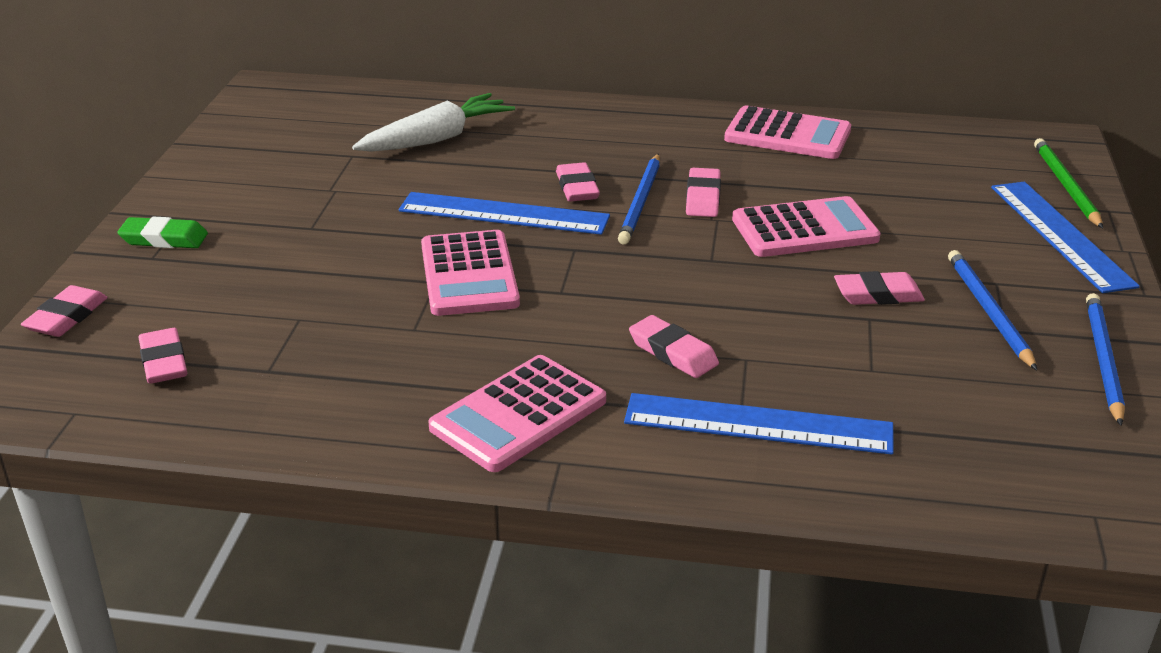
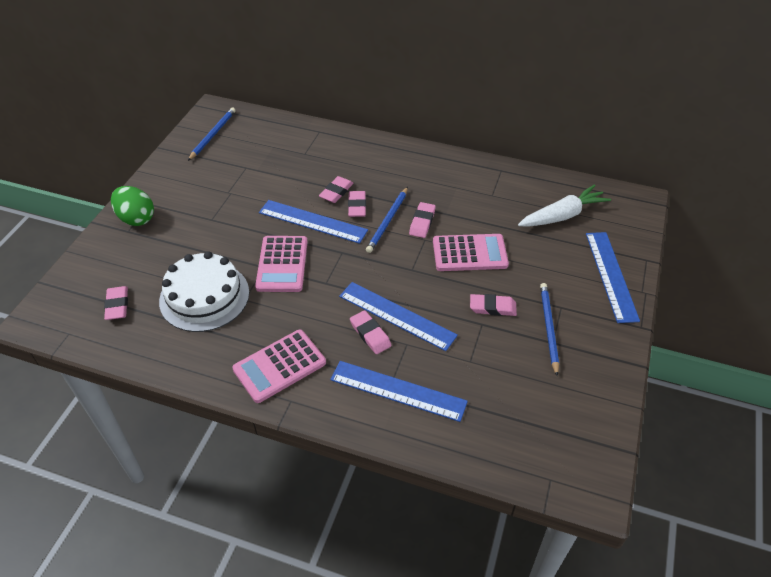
camera: 10 degrees right, 15 degrees up
pink eraser [21,285,108,337] -> pink eraser moved to [319,176,353,203]
green eraser [117,217,208,248] -> green egg [111,186,154,226]
white carrot [352,93,515,152] -> white carrot moved to [518,184,611,227]
pink calculator [724,106,851,159] -> none
green pencil [1034,138,1103,228] -> none
blue pencil [1086,293,1125,426] -> blue pencil moved to [188,108,236,161]
none -> white cake [159,251,249,332]
none -> blue ruler [339,282,458,351]

